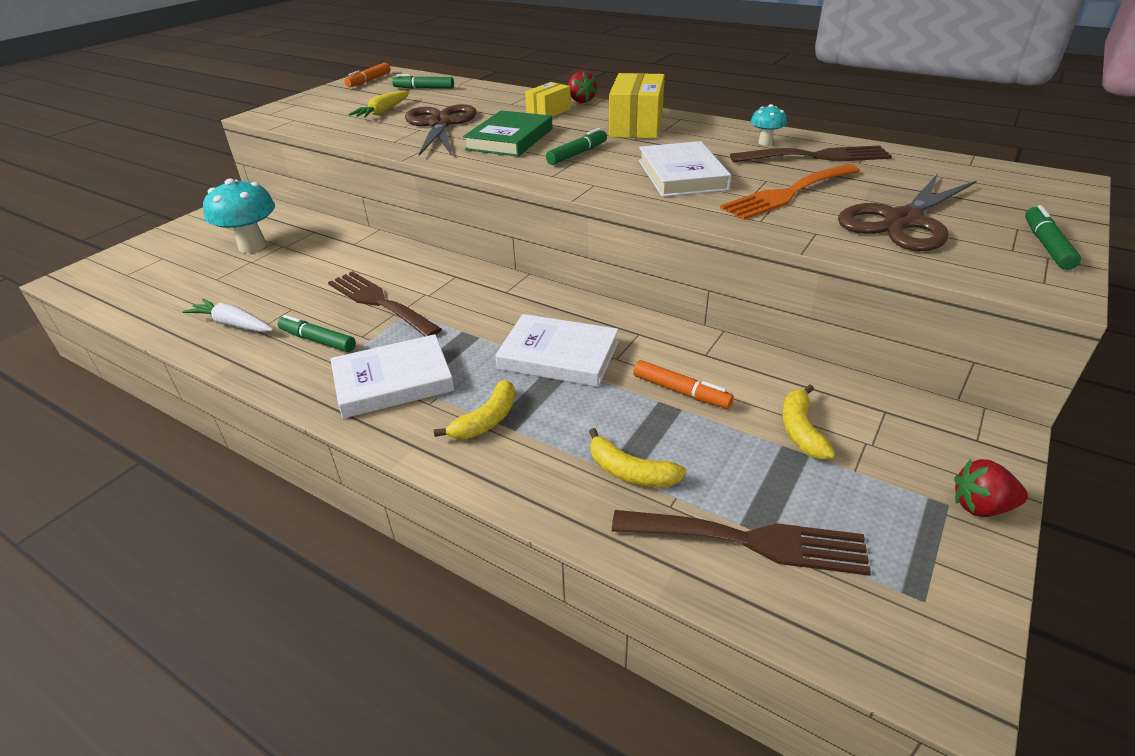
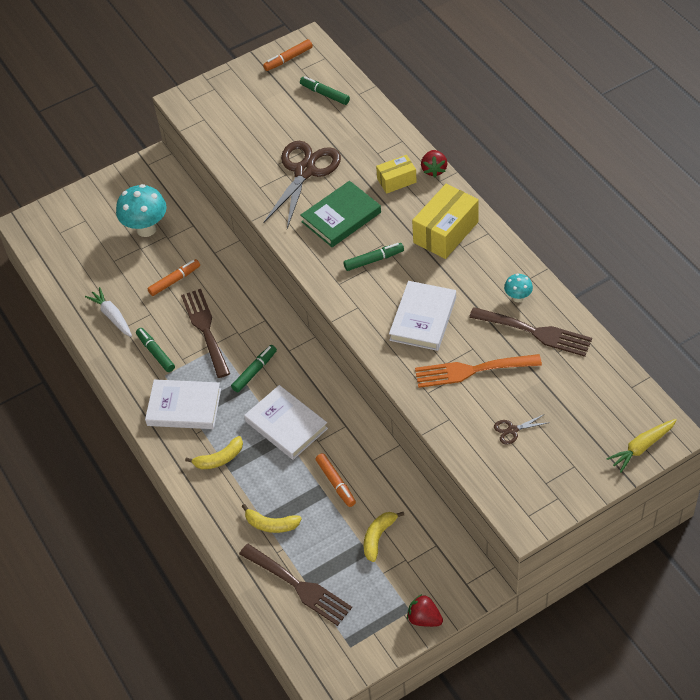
camera: 30 degrees right, 15 degrees up
yellow carrot [348,90,410,118] -> yellow carrot moved to [606,419,677,473]
yellow banana [589,428,686,487] -> yellow banana turned 45 degrees counterclockwise [242,504,302,533]
brown scissors [838,174,977,251] -> brown scissors [494,414,550,444], size x0.42
green marker [1025,205,1081,270] -> green marker moved to [231,345,277,392]
none -> orange marker [147,259,200,296]

